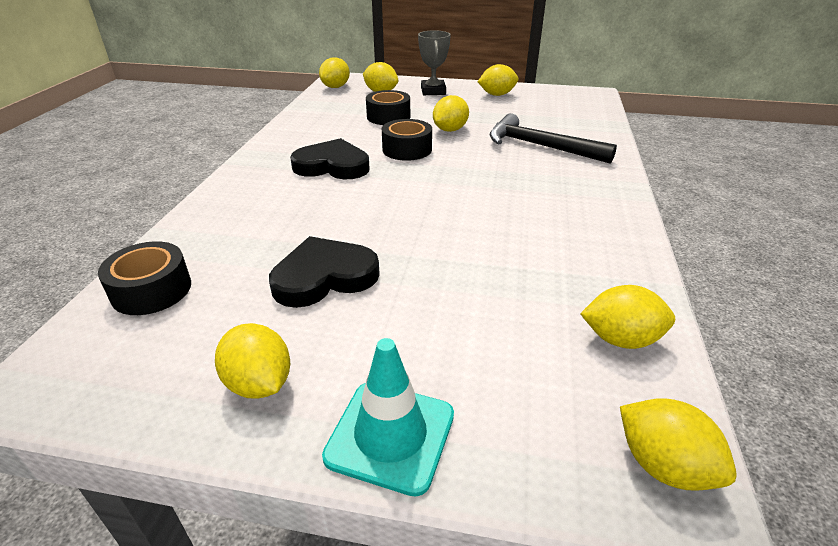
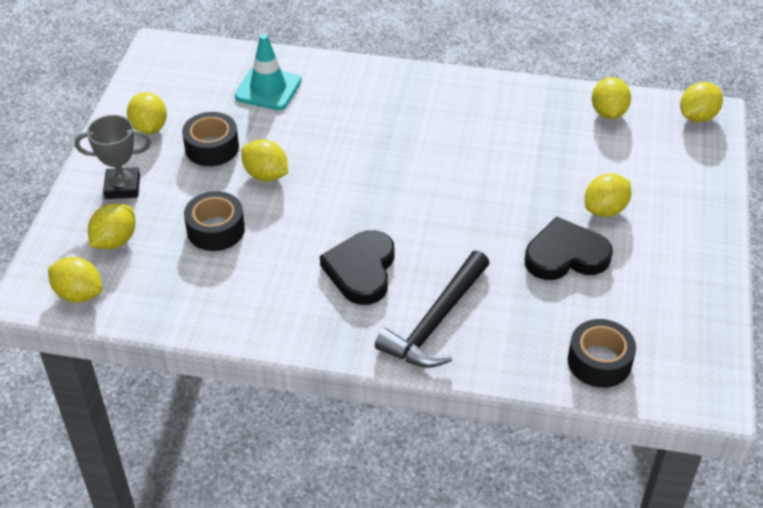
camera: 90 degrees left, 10 degrees up
yellow lemon [215,323,290,399] -> yellow lemon moved to [585,173,632,217]
black heart [269,236,380,308] -> black heart turned 105 degrees clockwise [525,216,613,280]
turquoise traffic cone [322,338,454,497] -> turquoise traffic cone moved to [235,34,301,110]
black tape [382,119,432,161] -> black tape moved to [182,112,239,166]
black hammer [490,113,617,164] -> black hammer moved to [375,251,490,368]

